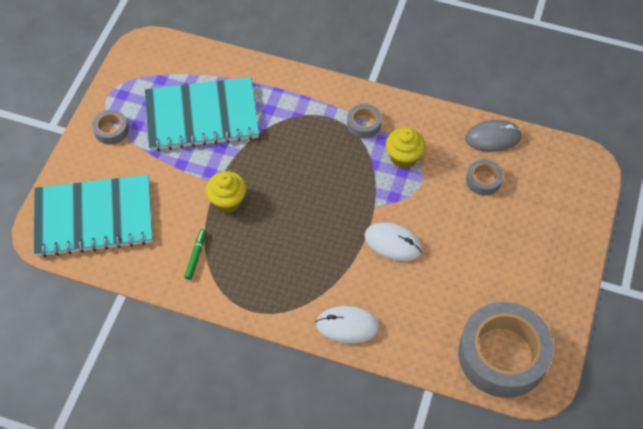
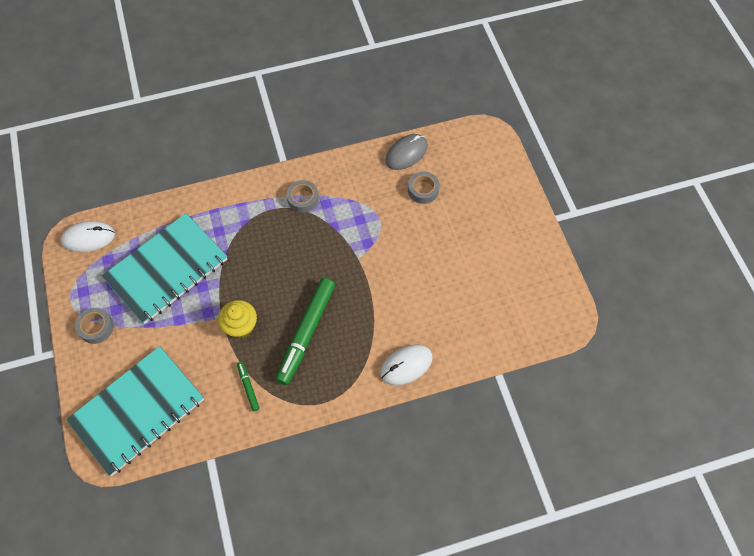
camera: 35 degrees left, 5 degrees up
white mouse [364,222,422,261] -> white mouse moved to [61,221,115,252]
yellow cupcake [386,127,425,169] -> none
grey tape [458,302,554,398] -> none
none -> green marker [276,278,335,385]

